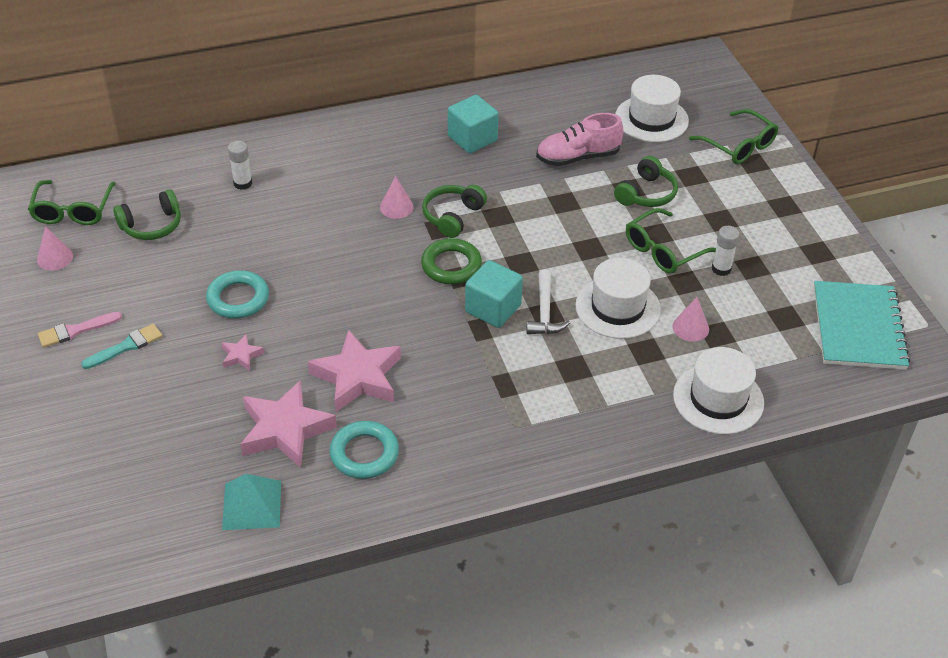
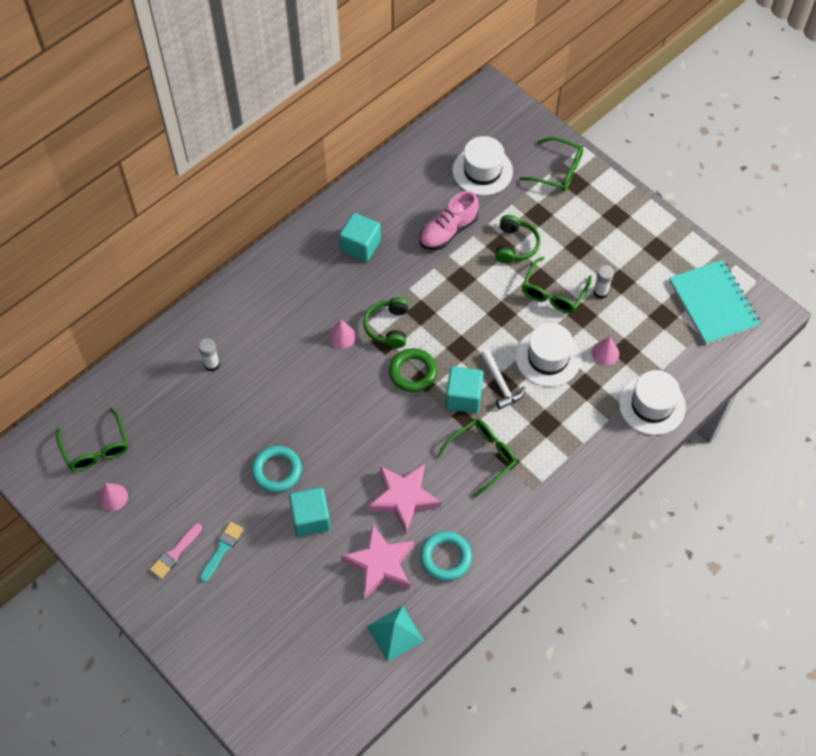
camera: 25 degrees left, 15 degrees up
green headphones [113,189,181,240] -> none
pink star [222,334,264,371] -> turquoise cube [289,487,331,537]
none -> green glasses [437,419,517,498]

